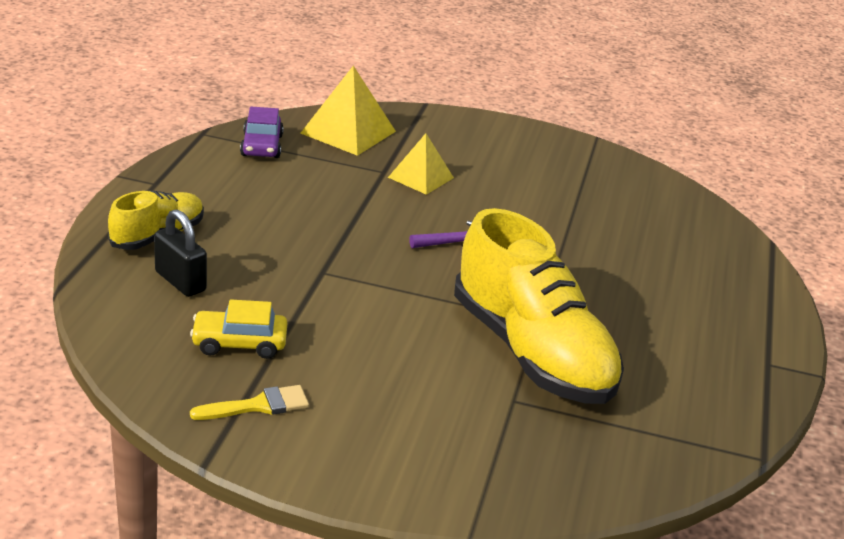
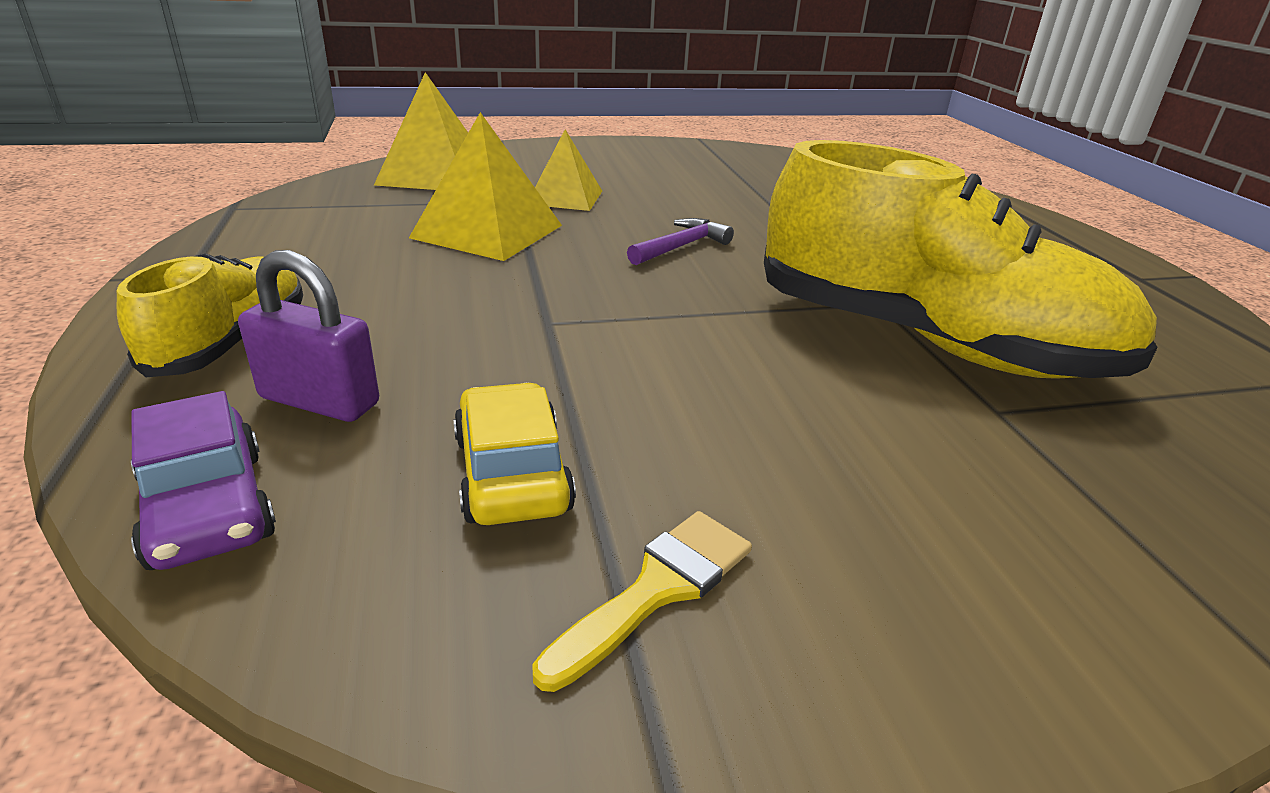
camera: 25 degrees left, 0 degrees up
black padlock [154,209,207,297] -> purple padlock [238,250,379,422]
yellow car [190,300,287,359] -> yellow car turned 105 degrees clockwise [453,383,576,525]
purple car [240,107,284,158] -> purple car moved to [131,391,276,570]
none -> yellow pyramid [409,112,562,261]

